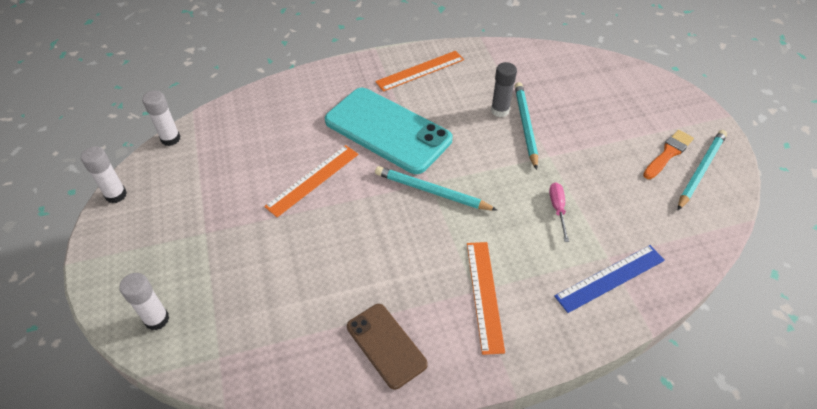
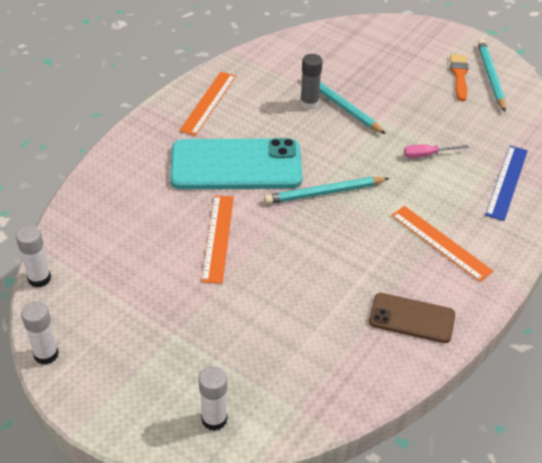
camera: 40 degrees left, 5 degrees down
pink screwdriver [549,182,569,242] -> pink screwdriver turned 60 degrees counterclockwise [404,144,469,158]

